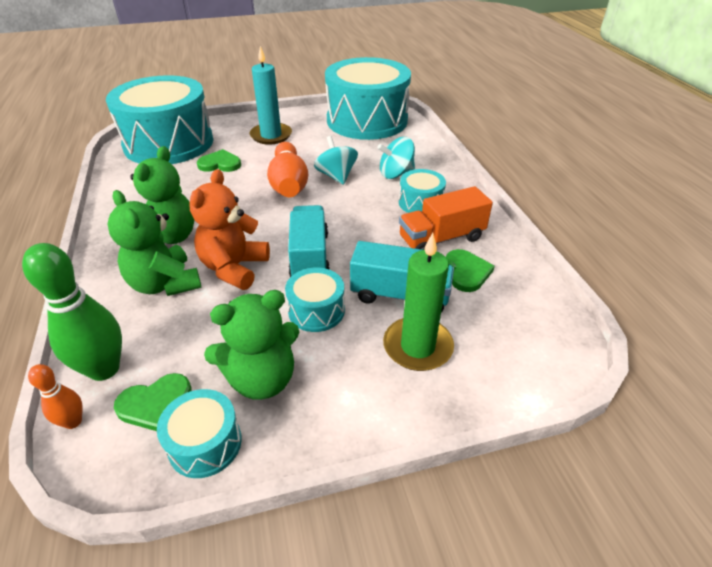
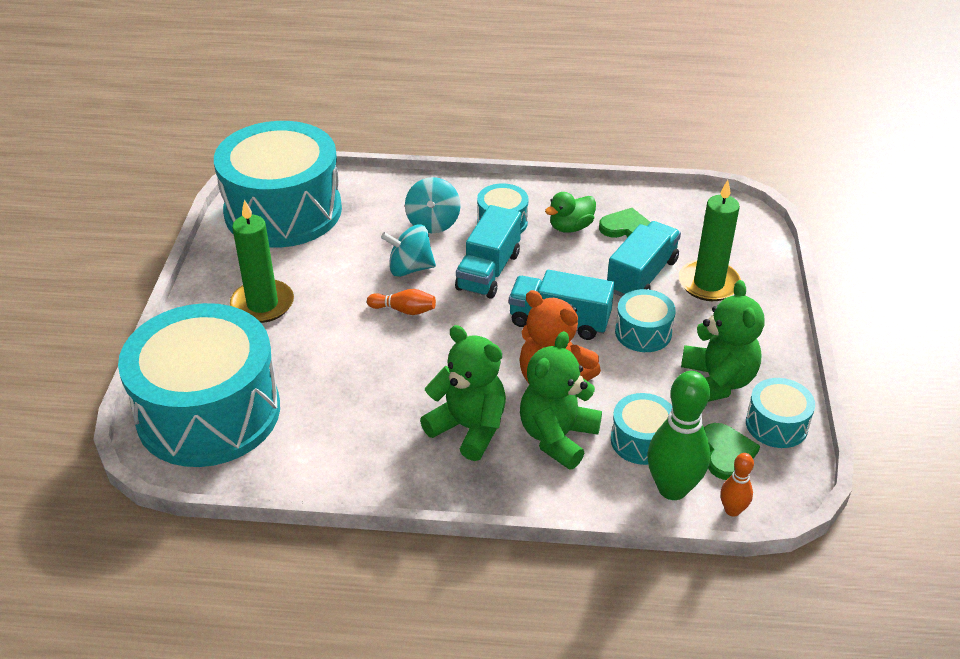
camera: 70 degrees left, 0 degrees up
green teddy bear [108,190,201,296] -> green teddy bear turned 135 degrees clockwise [520,331,602,470]
green heart [197,149,241,172] -> none
turquoise candle [250,46,292,145] -> green candle [230,200,294,323]
orange bowling pin [267,142,308,197] -> orange bowling pin [367,289,436,315], size x0.51
orange truck [399,186,493,250] -> green duck [545,192,596,233]
none -> turquoise truck [455,205,521,299]
none -> turquoise drum [611,393,673,465]

